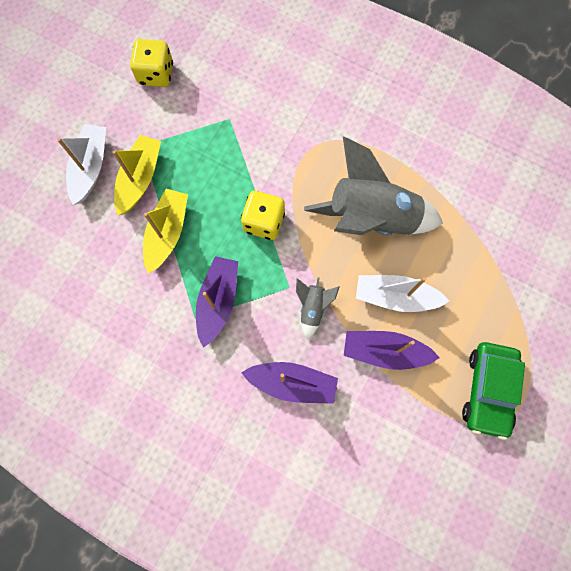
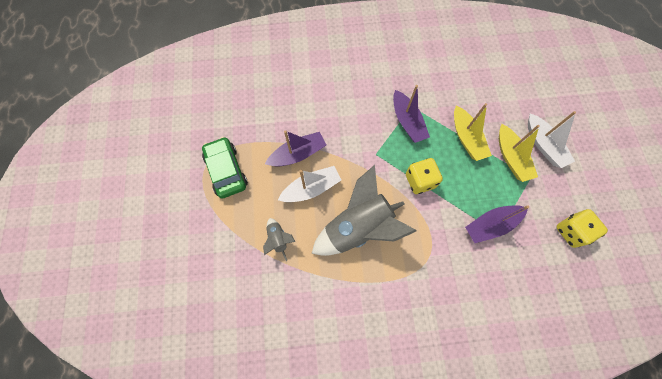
camera: 145 degrees right, 5 degrees down
purple boat [241,362,338,404] -> purple boat moved to [465,205,529,243]
grey rocket [296,278,340,339] -> grey rocket moved to [263,218,296,261]

